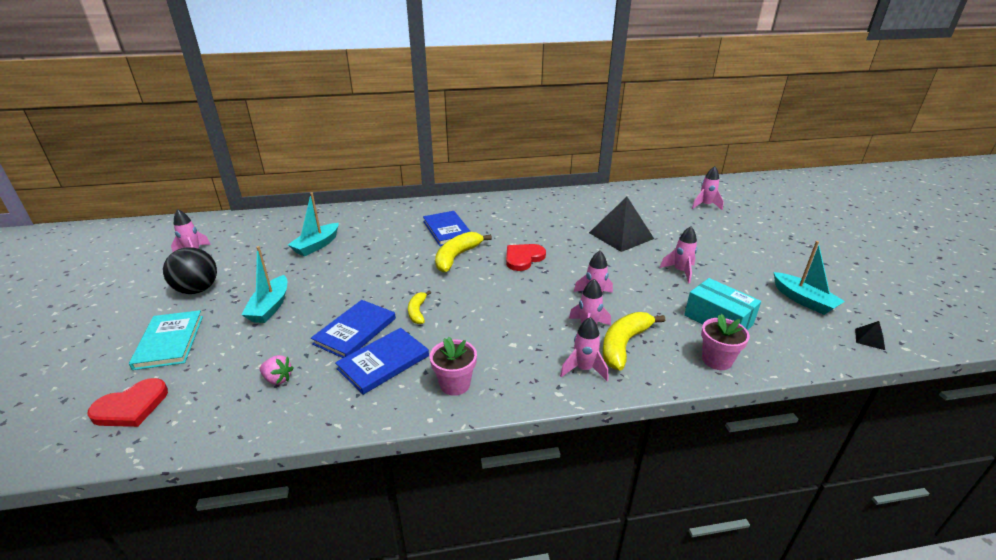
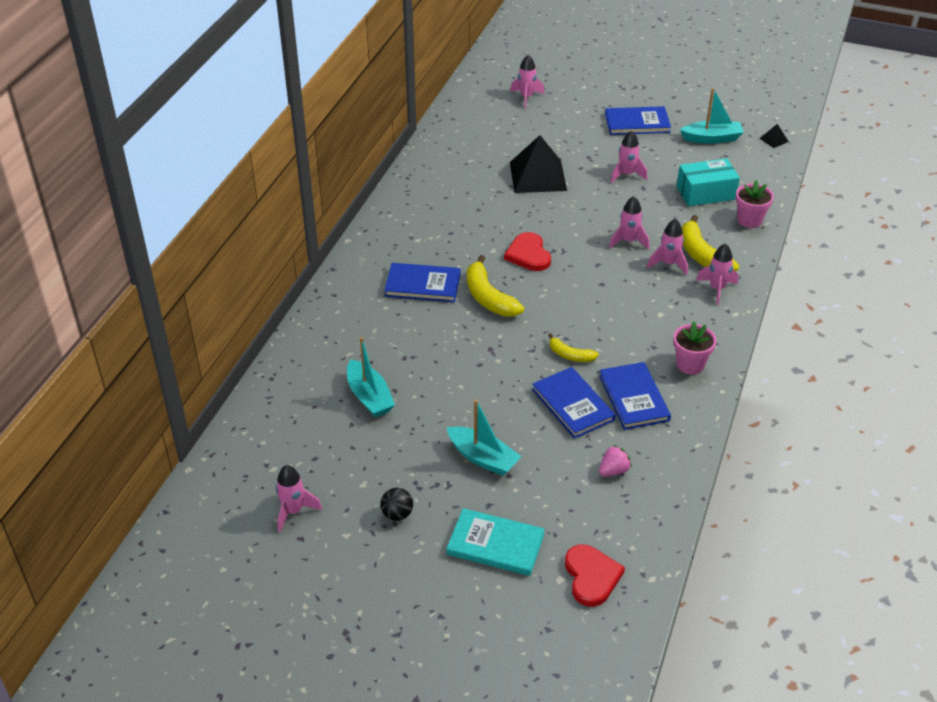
camera: 60 degrees left, 10 degrees up
black ball [163,247,217,294] -> black ball [380,488,413,521], size x0.55
none -> blue book [605,106,671,135]

